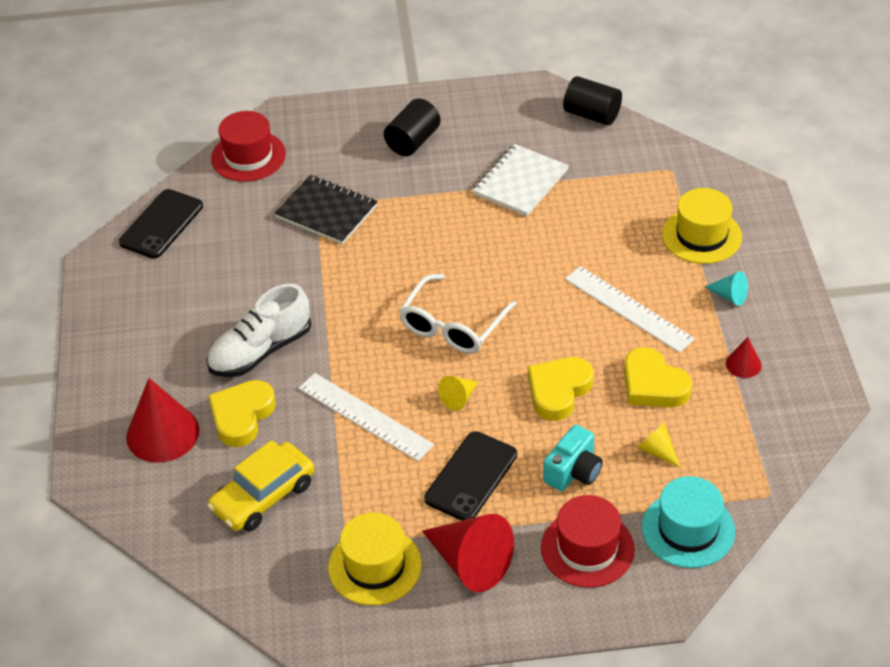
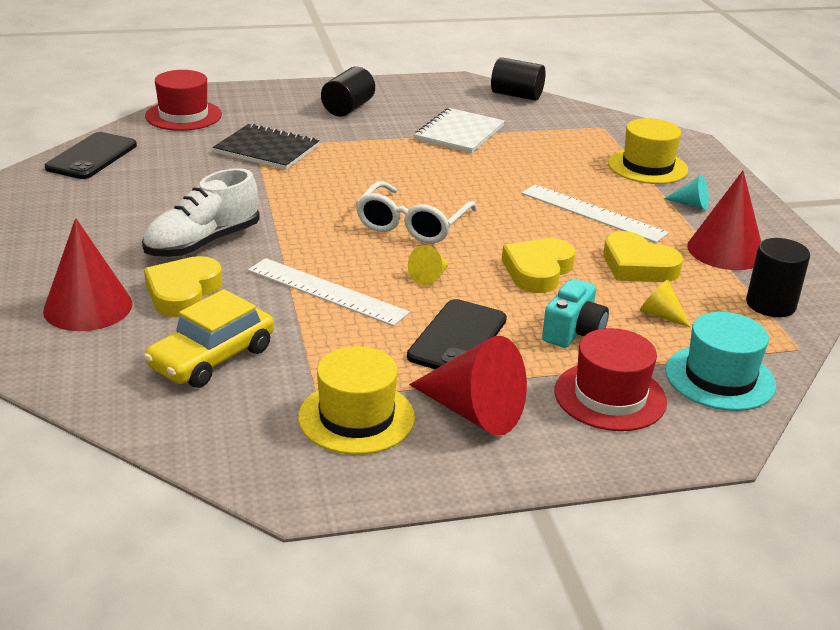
camera: 10 degrees left, 15 degrees down
red cone [726,337,762,378] -> red cone [687,171,761,270], size x2.02
none -> black cylinder [746,238,810,317]

